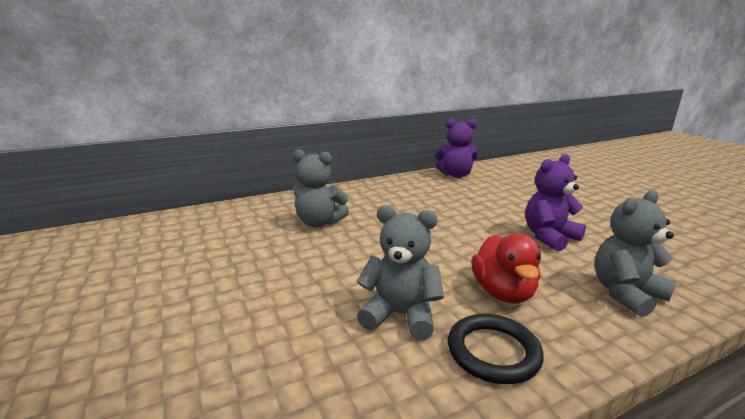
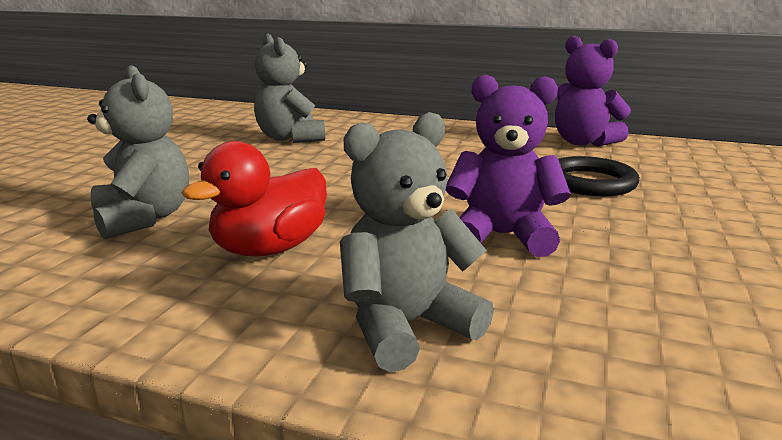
camera: 45 degrees right, 0 degrees up
black ring [448,314,544,384] -> black ring moved to [558,156,639,196]
grey teddy bear [594,190,676,317] -> grey teddy bear turned 45 degrees counterclockwise [340,112,494,372]

